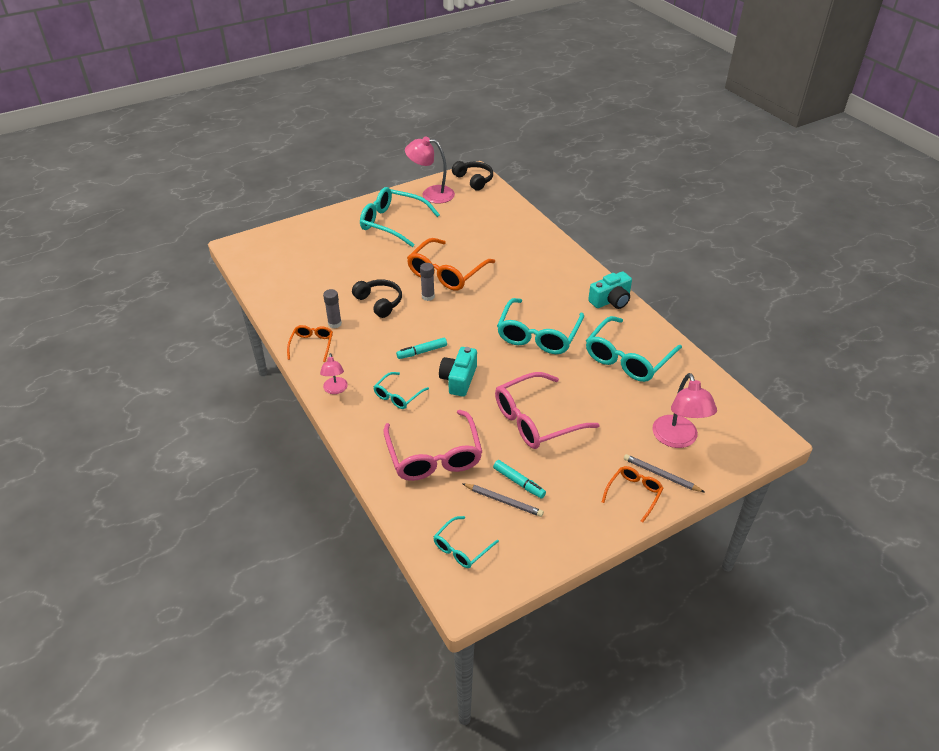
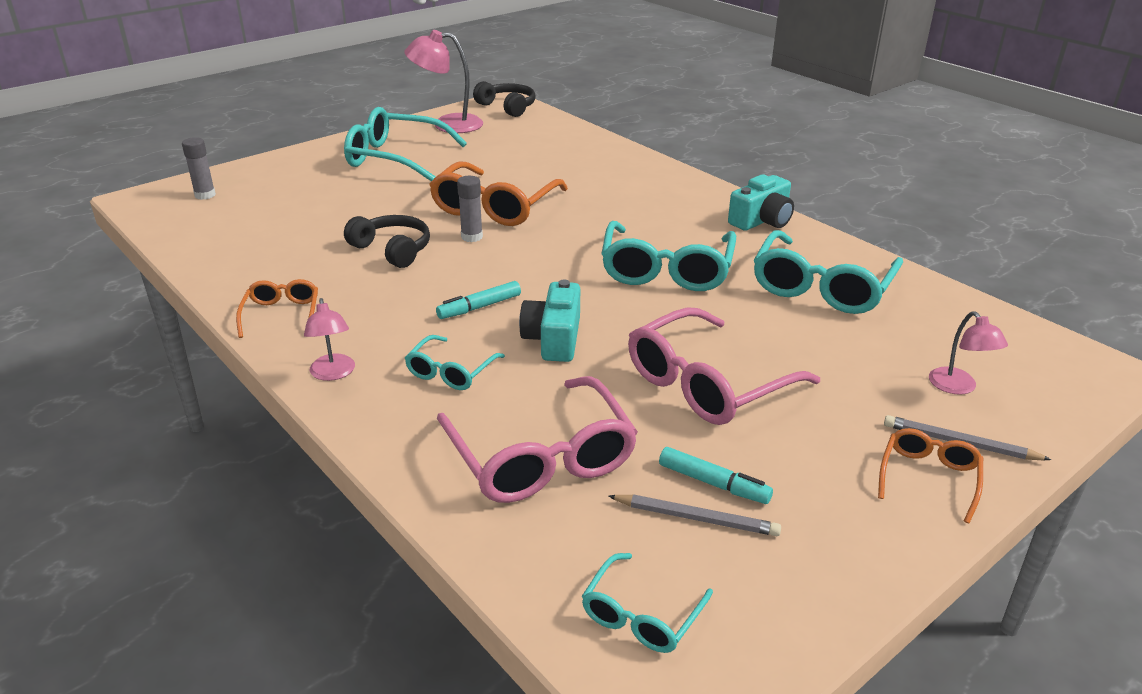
camera: 10 degrees left, 10 degrees down
grey glue stick [323,289,342,328] -> grey glue stick moved to [182,137,216,200]
pink lamp [652,373,717,448] -> pink lamp [929,311,1008,395], size x0.58

